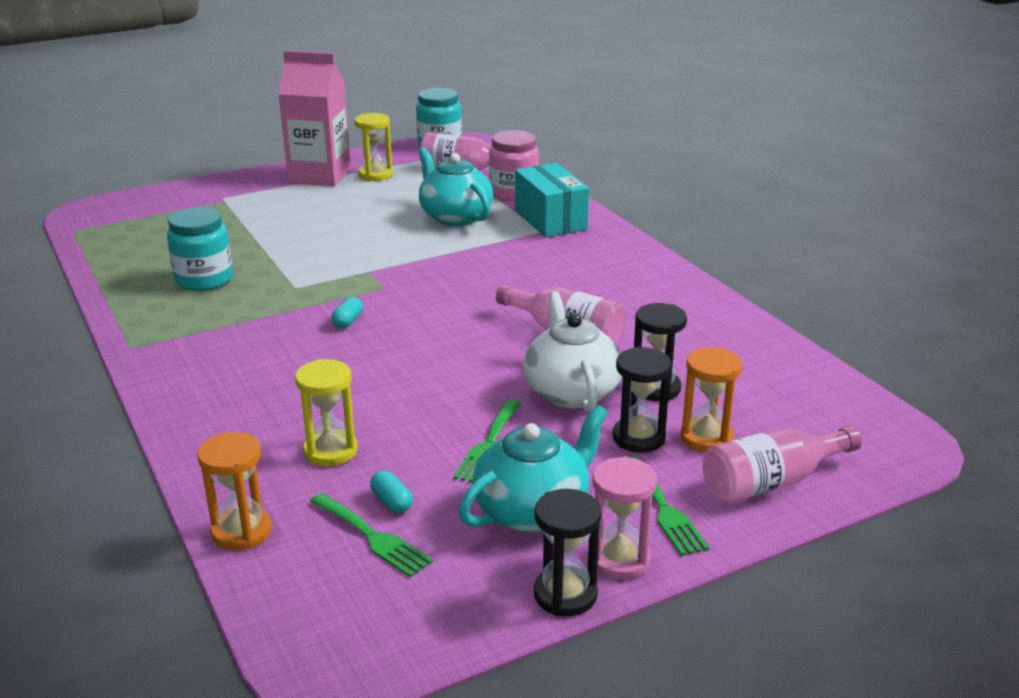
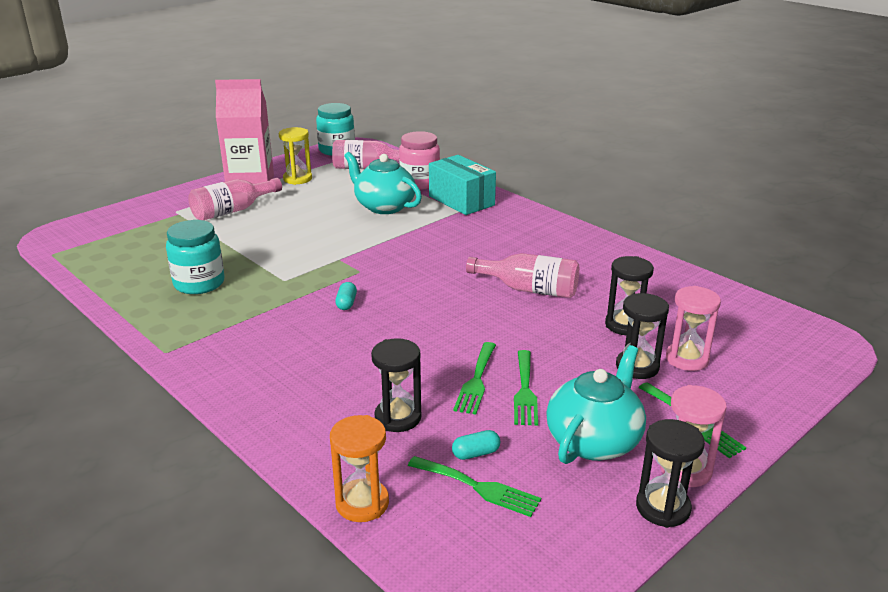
camera: 15 degrees left, 0 degrees up
yellow hourglass [295,359,358,466] -> black hourglass [371,338,422,432]
turquoise capsule [370,471,413,513] -> turquoise capsule turned 60 degrees counterclockwise [452,430,500,460]
white teapot [523,291,622,412] -> none
orange hourglass [680,347,742,452] -> pink hourglass [666,286,721,371]
pink bottle [702,426,862,503] -> pink bottle moved to [188,178,282,220]
none -> green fork [453,342,496,415]

